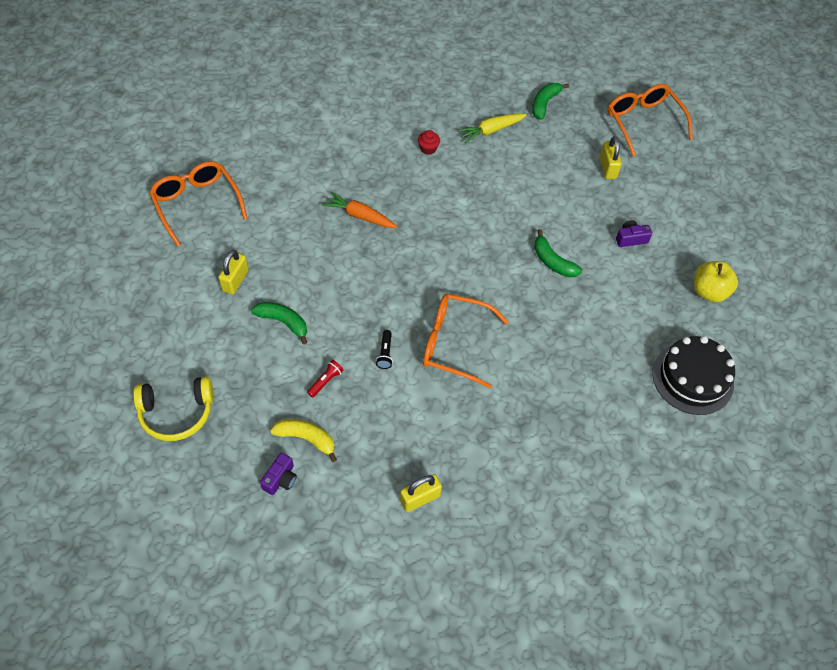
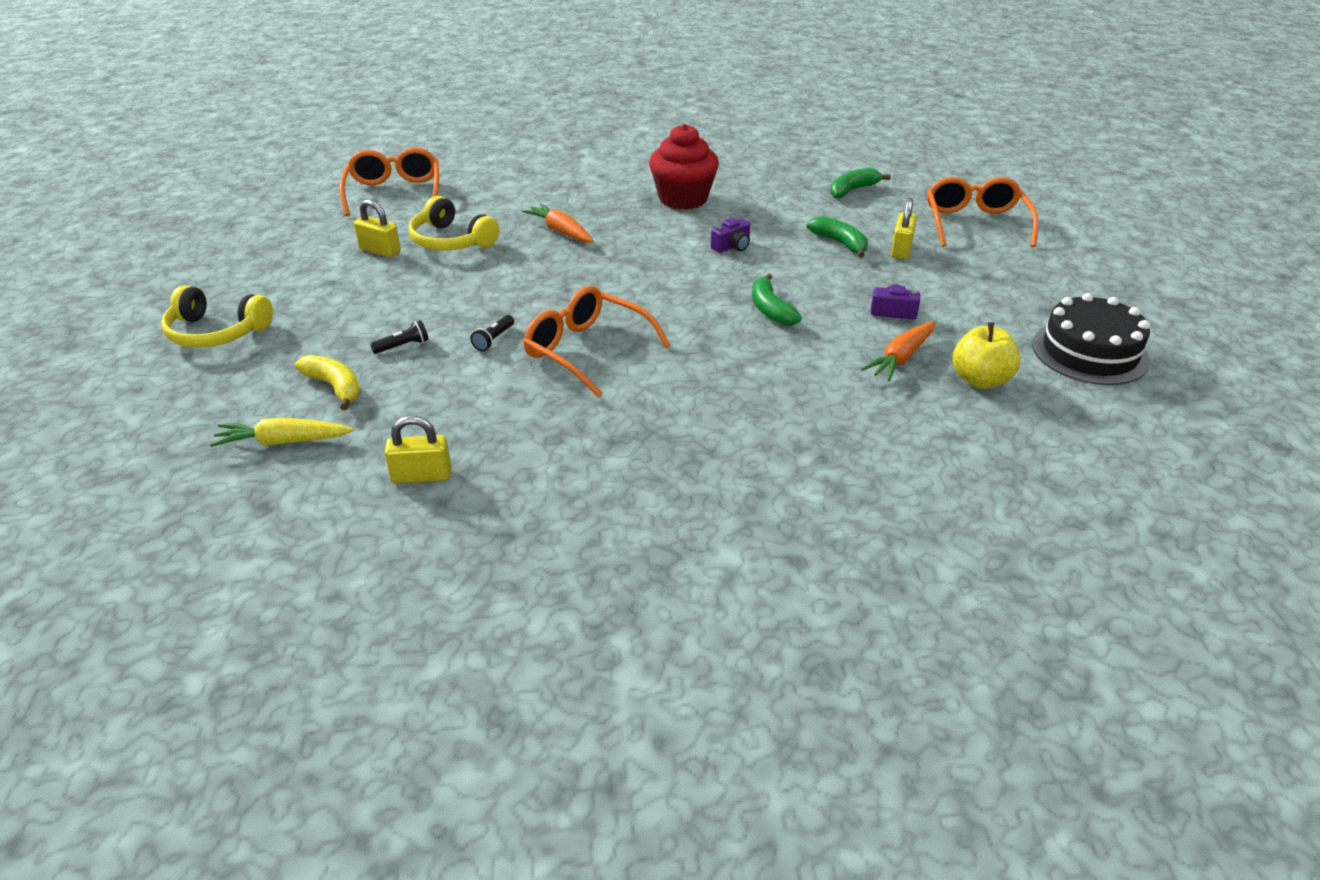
camera: 25 degrees right, 20 degrees down
yellow padlock [218,250,249,294] -> yellow padlock turned 75 degrees clockwise [354,199,401,257]
green banana [251,302,307,345] -> green banana moved to [807,216,868,257]
purple camera [260,453,297,495] -> purple camera moved to [711,218,750,253]
red flashlight [307,360,344,397] -> black flashlight [370,320,429,354]
red cupcake [418,130,440,155] -> red cupcake [649,124,719,210], size x2.46
yellow carrot [457,114,526,143] -> yellow carrot moved to [210,418,354,447]
black cake [653,336,735,415] -> black cake moved to [1032,293,1150,385]
none -> yellow headphones [409,196,499,250]
none -> orange carrot [861,321,935,381]

